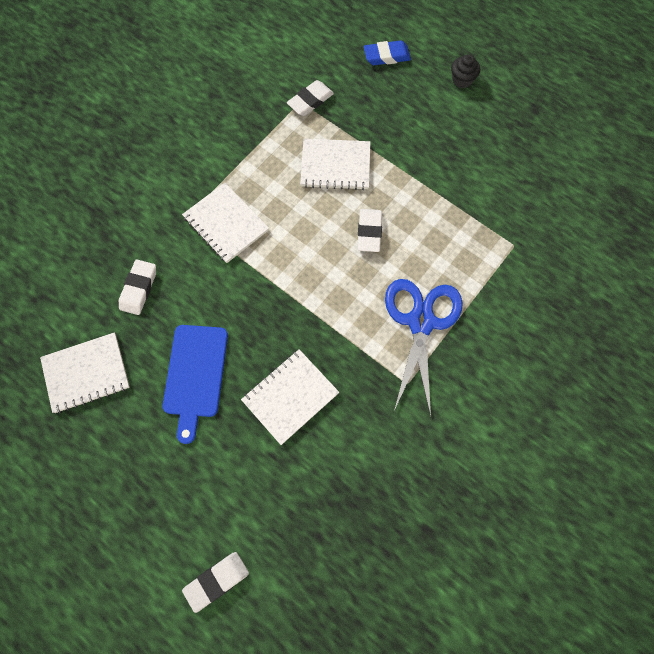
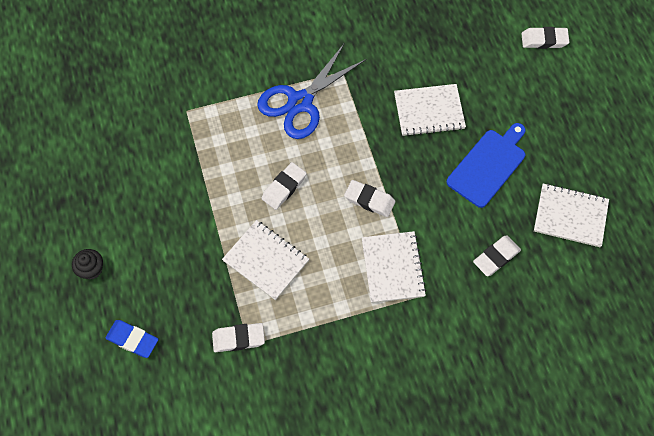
camera: 145 degrees left, 5 degrees down
none -> white eraser [344,180,395,217]

